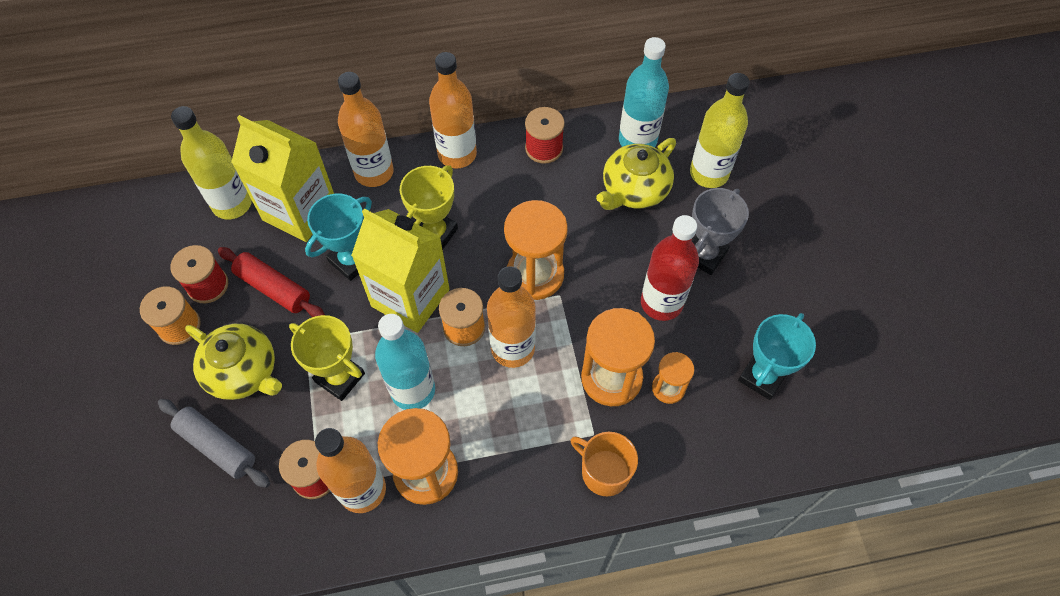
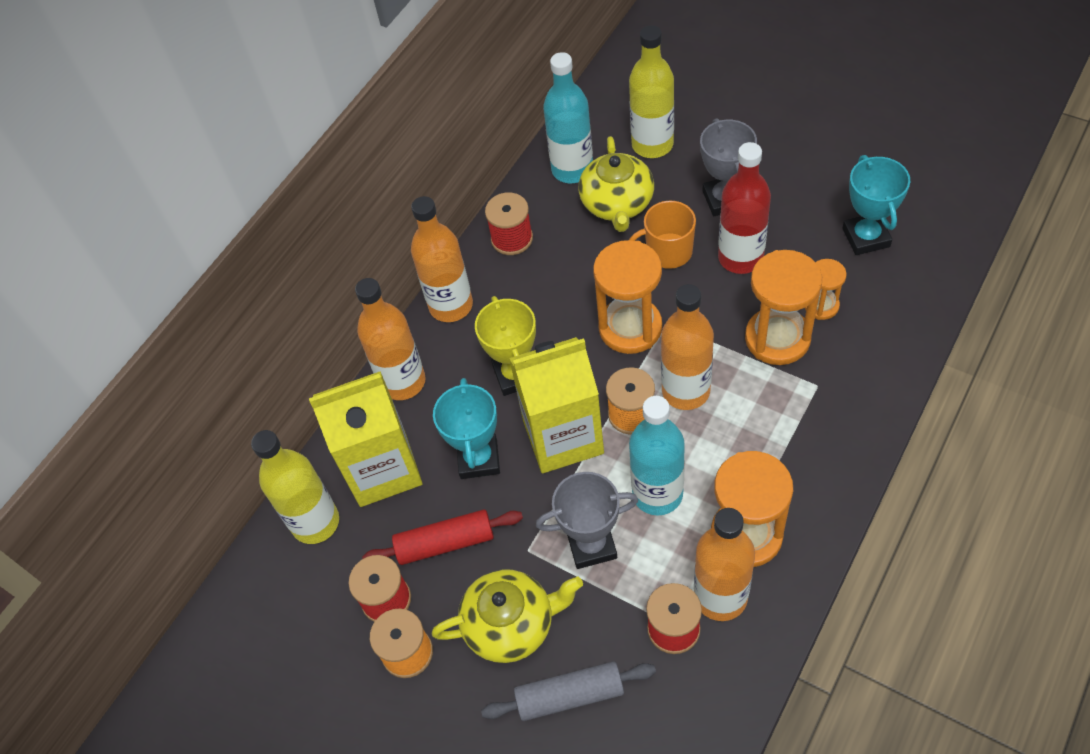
camera: 40 degrees left, 5 degrees down
yellow trophy [289,315,365,401] -> grey trophy [536,472,638,569]
orange mug [571,432,638,497] -> orange mug moved to [629,201,696,269]

